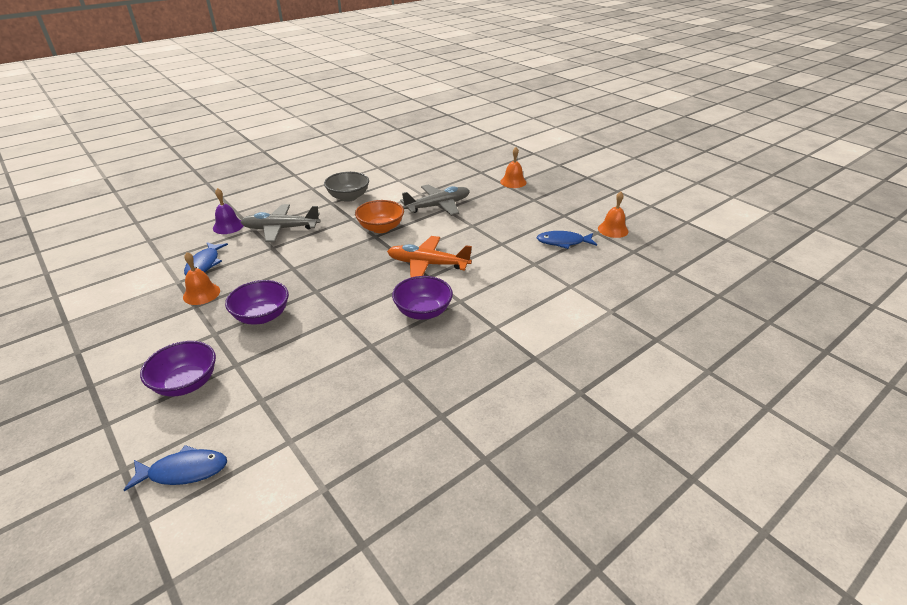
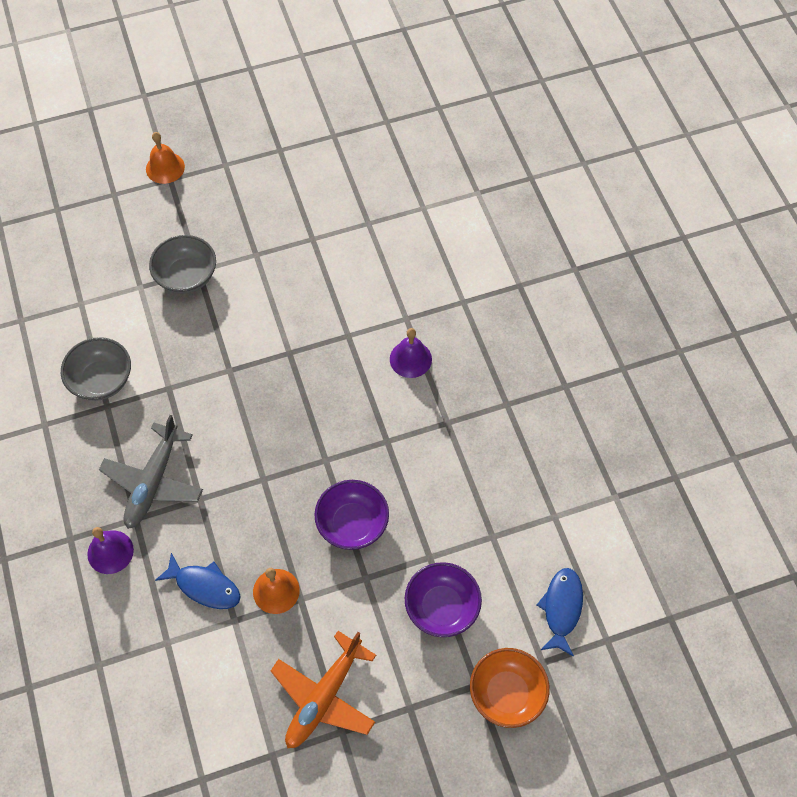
camera: 70 degrees left, 25 degrees up
orange bowl [355,200,404,233] -> orange bowl moved to [470,648,550,728]
orange plane [387,236,472,278] -> orange plane moved to [271,631,376,748]
purple bowl [392,276,453,320] -> purple bell [390,328,432,378]
grey plane [400,185,470,216] -> grey bowl [149,235,216,294]
blue fish [537,231,597,249] -> none
orange bell [598,192,629,238] -> none

